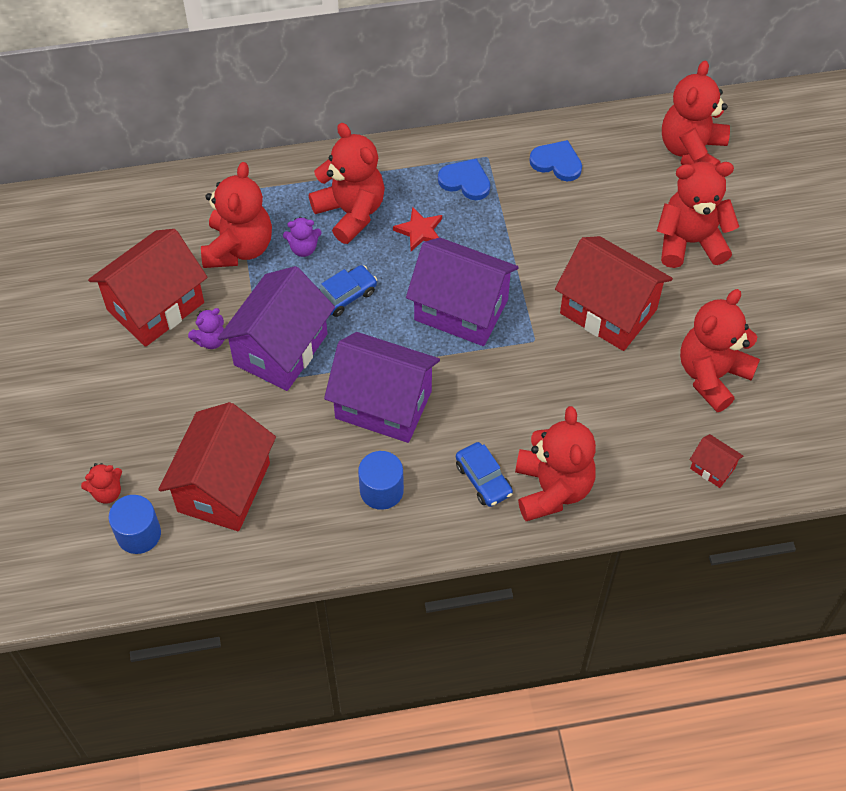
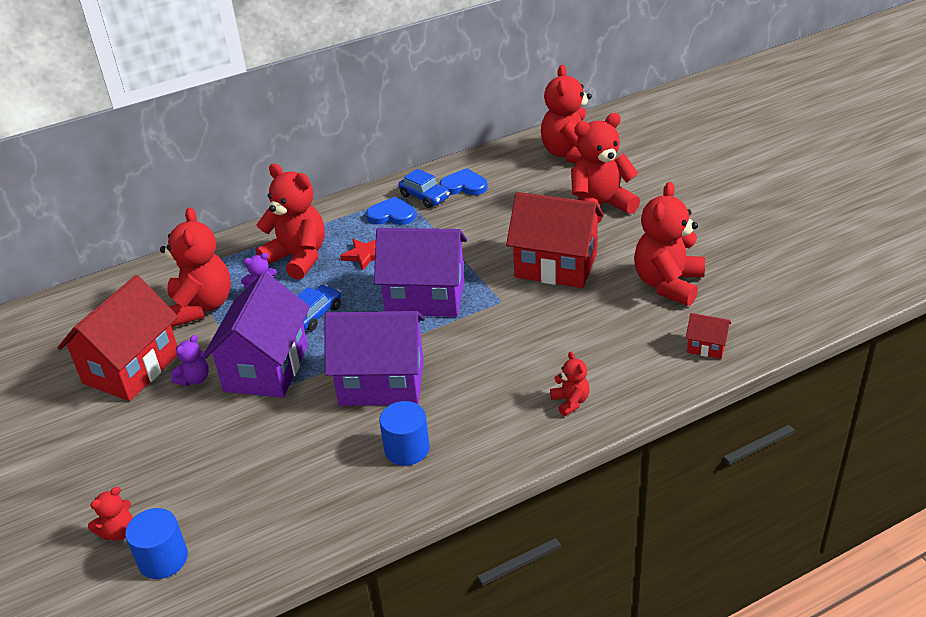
camera: 15 degrees left, 20 degrees down
red house [158,402,276,531] -> none
blue car [456,442,513,507] -> blue car moved to [398,169,450,208]
red teddy bear [515,406,596,521] -> red teddy bear [550,352,590,416], size x0.47

